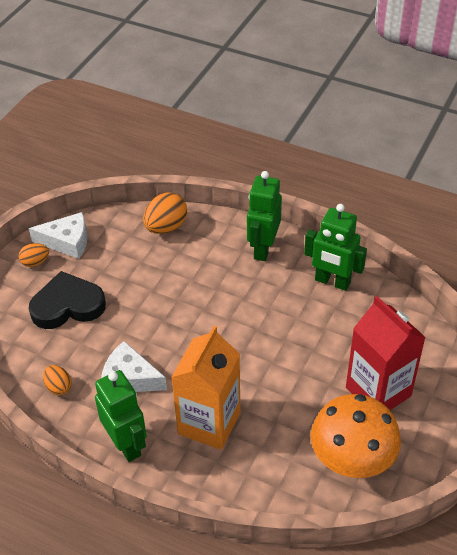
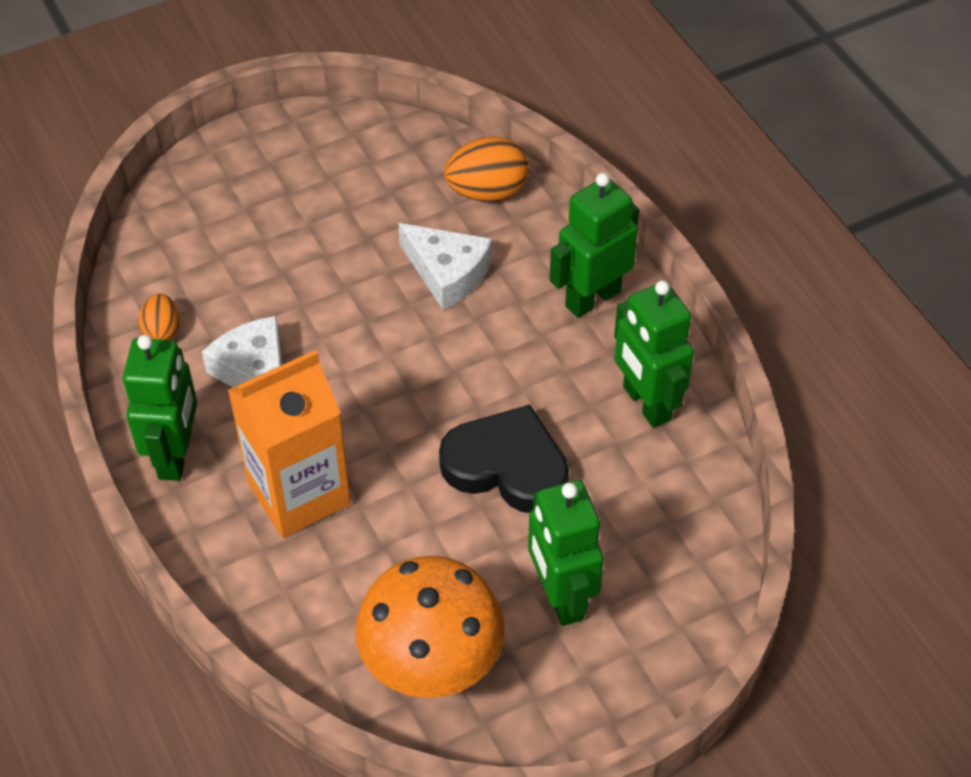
camera: 35 degrees right, 5 degrees up
orange egg [19,243,49,267] -> none
white cheese [29,212,87,259] -> white cheese moved to [399,223,492,309]
black heart [29,271,106,329] -> black heart moved to [439,405,569,513]
red carton [346,296,426,410] -> green robot [528,480,604,626]

